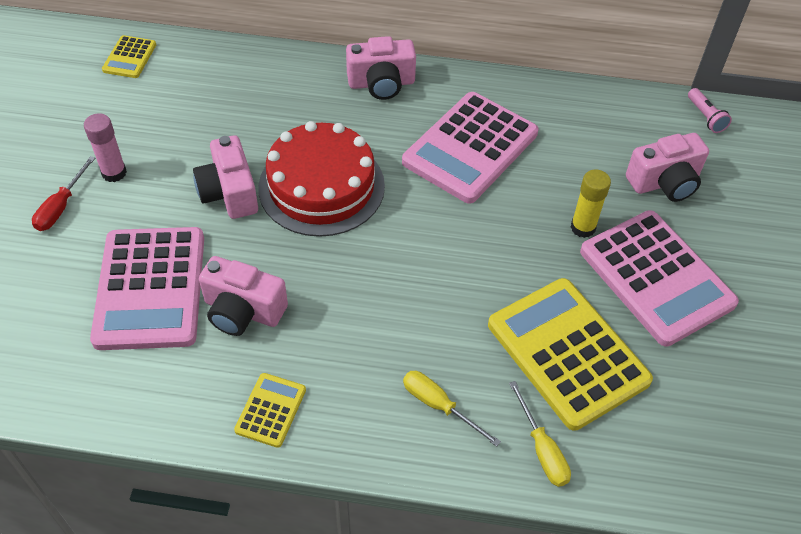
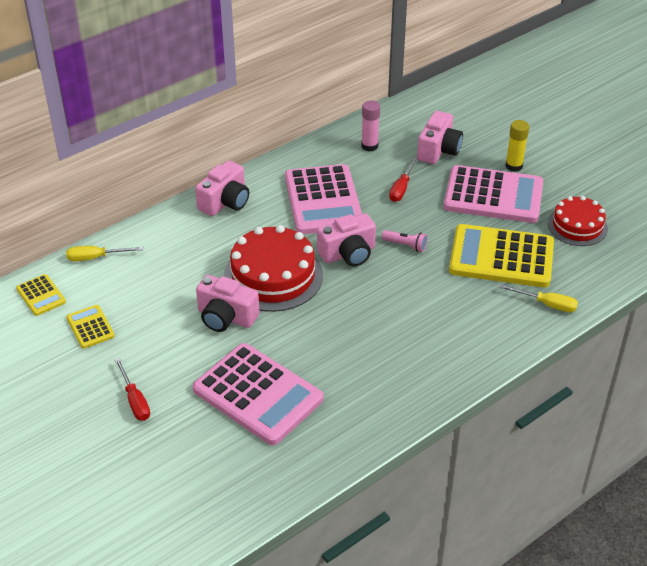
camera: 45 degrees left, 10 degrees down
pink glue stick [84,113,127,182] -> pink glue stick moved to [361,100,380,152]
pink camera [199,256,288,336] -> pink camera moved to [317,213,376,267]
yellow calculator [234,373,306,448] -> yellow calculator moved to [66,305,115,349]
yellow screwdriver [403,371,501,447] -> yellow screwdriver moved to [66,246,143,261]
yellow glue stick [571,170,611,238] -> yellow glue stick moved to [505,120,529,172]
pink flashlight [688,88,732,133] -> pink flashlight moved to [382,230,427,252]
none -> red screwdriver [389,157,418,202]
none -> red cake [548,196,608,246]

